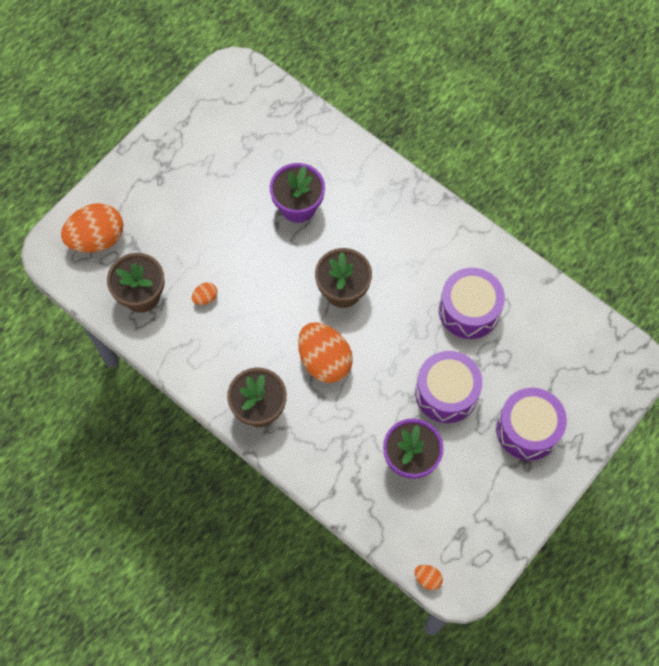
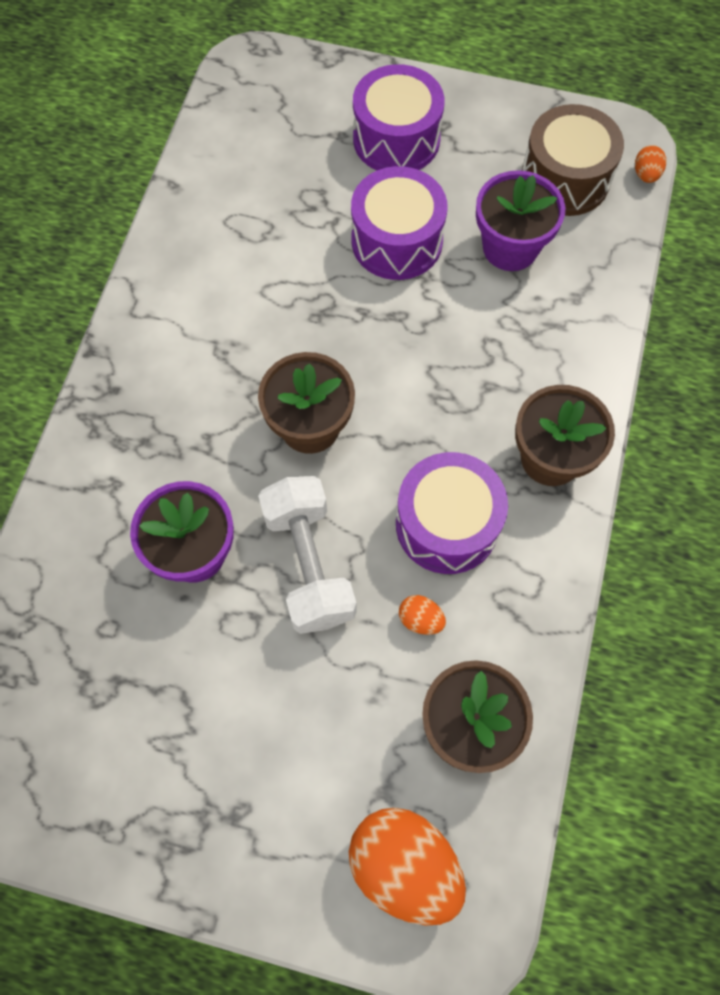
camera: 115 degrees left, 0 degrees up
orange egg [298,322,353,383] -> none
purple drum [439,268,505,339] -> purple drum moved to [396,452,508,574]
none -> white dumbbell [258,476,357,634]
none -> brown drum [522,104,624,216]

